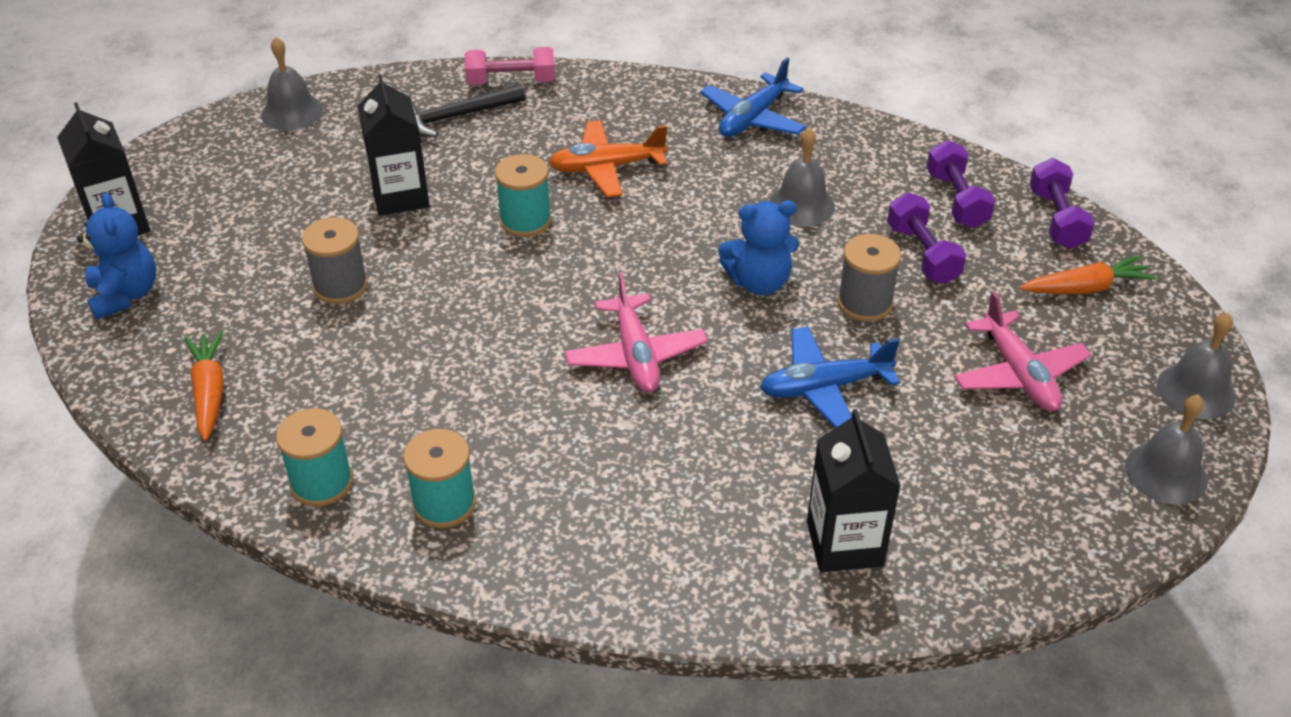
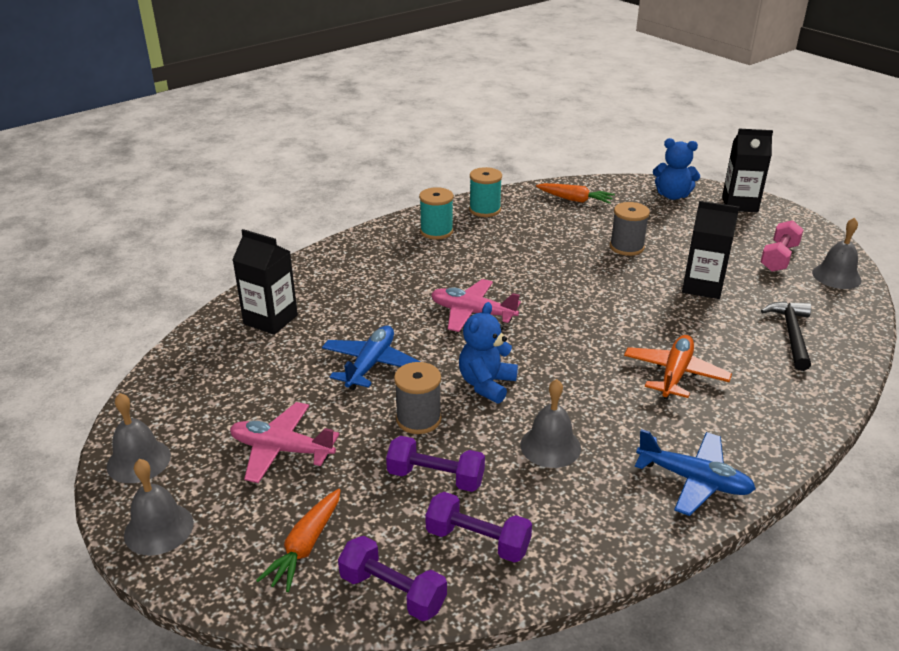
camera: 125 degrees right, 10 degrees down
pink dumbbell [465,47,555,85] -> pink dumbbell moved to [761,220,804,272]
turquoise spool [495,154,551,237] -> none
blue plane [700,57,806,137] -> blue plane turned 135 degrees clockwise [635,429,756,516]

